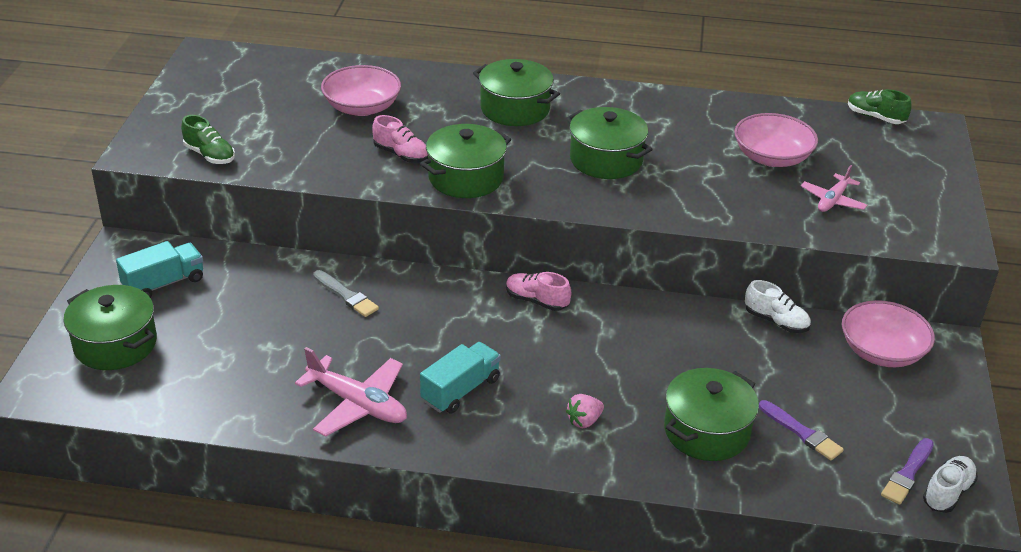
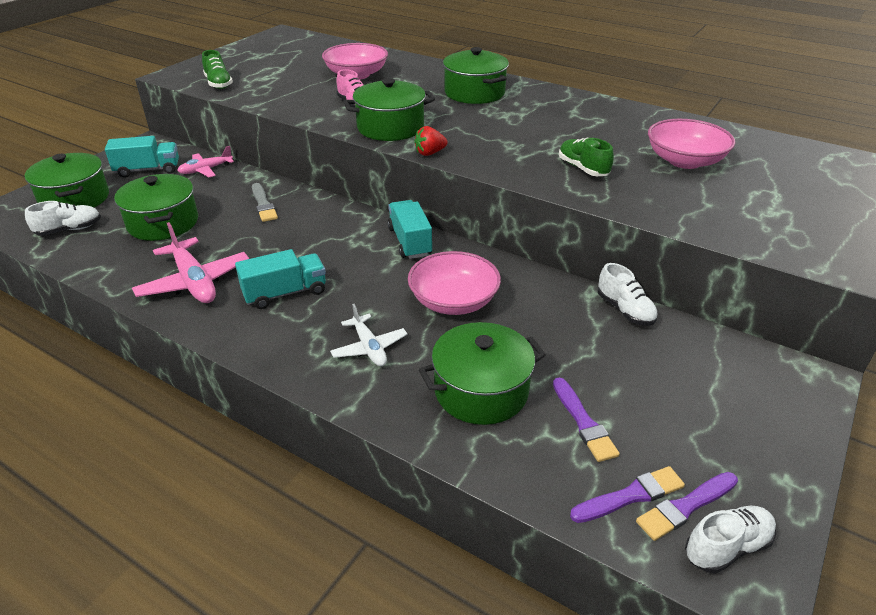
camera: 25 degrees right, 0 degrees up
pink shoe [506,272,571,311] -> turquoise truck [388,200,432,259]
green pot [566,107,653,179] -> green pot moved to [114,174,198,241]
pink strawberry [566,394,604,428] -> white plane [330,304,408,366]
pink plane [801,165,867,212] -> pink plane moved to [177,146,234,177]
pink bowl [842,300,935,367] -> pink bowl moved to [408,251,501,315]
green shoe [848,89,912,124] -> green shoe moved to [559,138,614,176]
none -> white shoe [25,201,101,236]
none -> red strawberry [414,126,448,156]
none -> purple brush [570,466,685,523]

